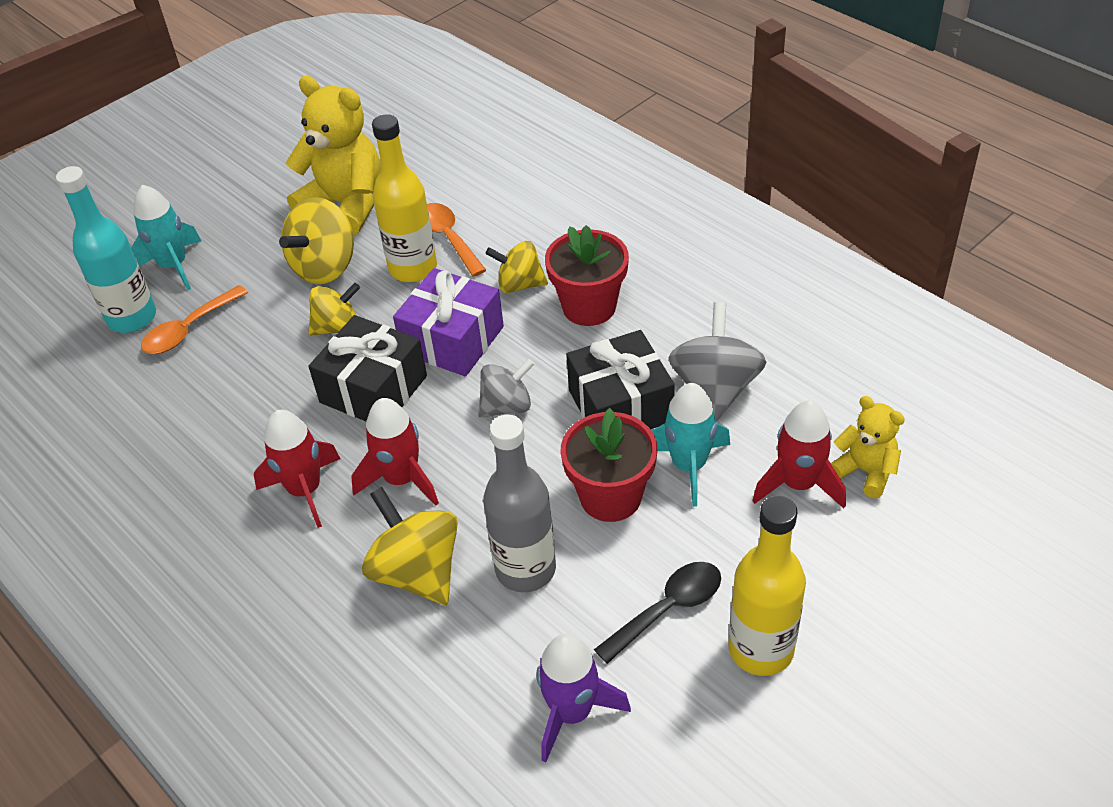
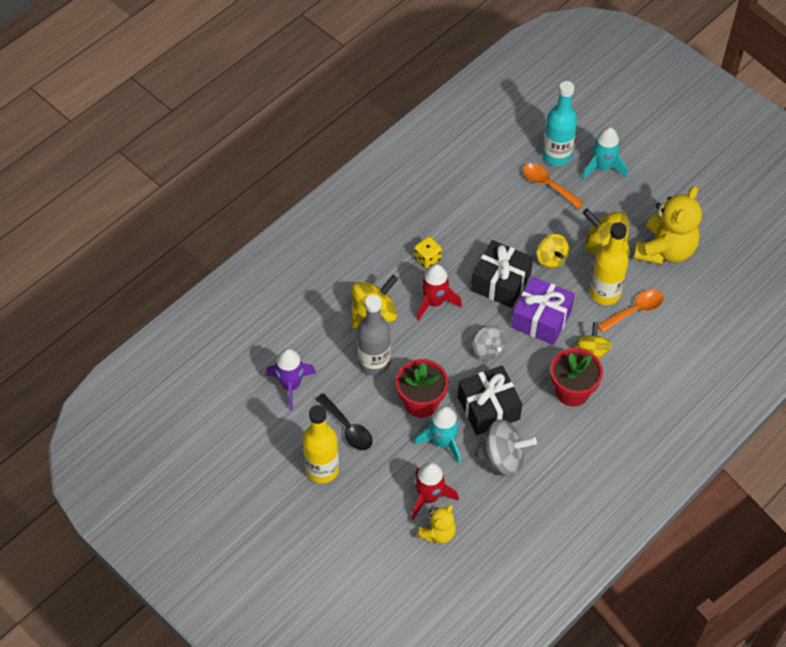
camera: 85 degrees right, 10 degrees up
red rocket [254,410,340,528] -> yellow dice [414,237,442,268]

